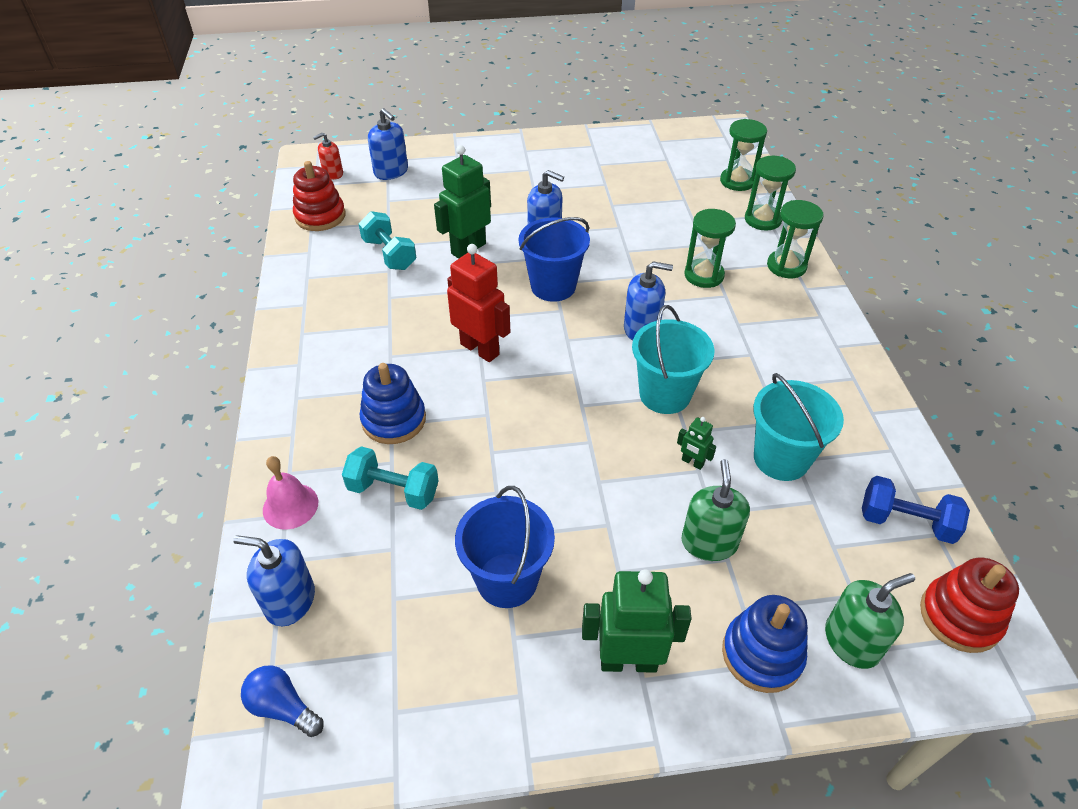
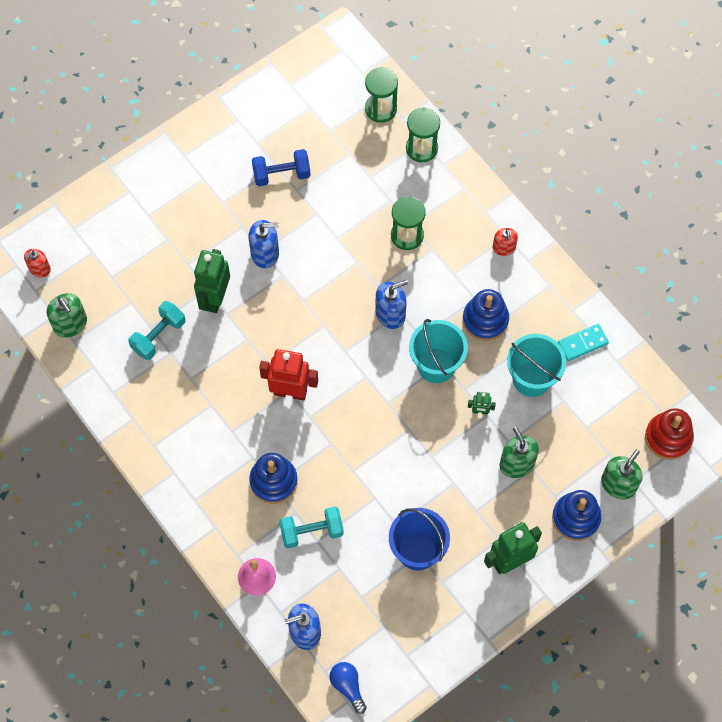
camera: 30 degrees left, 20 degrees up
blue light bulb [241,666,324,737] -> blue light bulb turned 60 degrees clockwise [330,662,367,714]
red stacking toy [293,161,346,231] -> green soap dispenser [47,293,87,338]
turquoise dumbbell [359,211,416,270] -> turquoise dumbbell turned 75 degrees counterclockwise [128,301,185,360]
blue soap dispenser [368,108,408,180] -> none
blue bucket [519,217,590,302] -> none
green hourglass [767,200,824,278] -> none
blue dumbbell [862,476,970,544] -> blue dumbbell moved to [252,149,311,186]
none -> blue stacking toy [463,289,509,341]
none -> red soap dispenser [493,228,518,256]
none -> turquoise domino [558,324,609,361]

